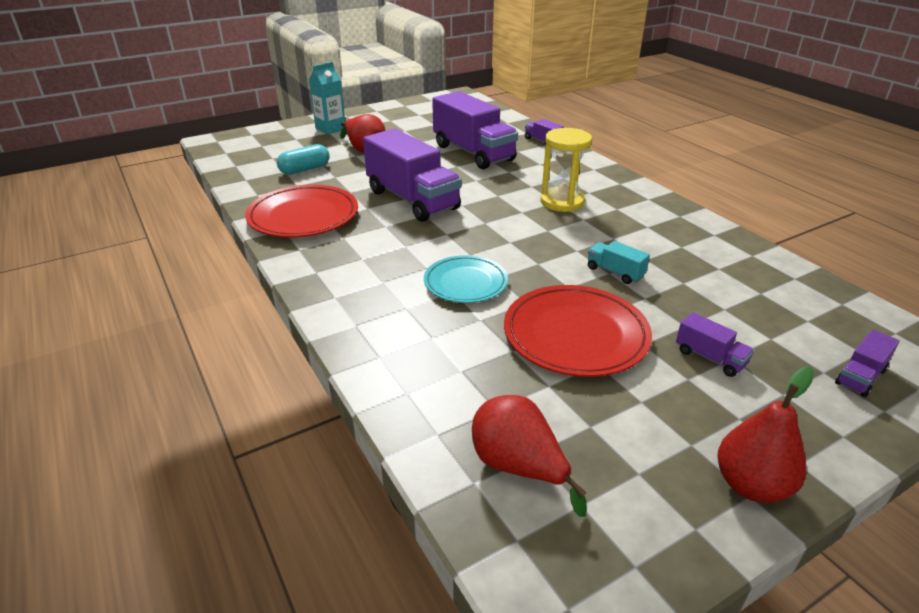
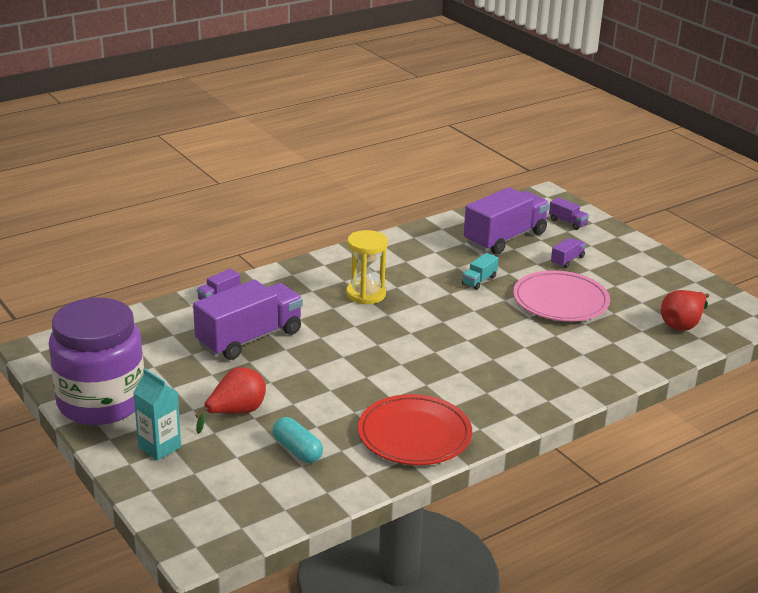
camera: 95 degrees left, 5 degrees down
purple truck [363,129,461,222] -> purple truck moved to [464,187,549,255]
turquoise plate [424,255,508,303] -> none
red plate [504,285,652,377] -> pink plate [513,270,610,321]
red pear [717,367,814,503] -> none
none -> purple jar [49,298,144,425]

